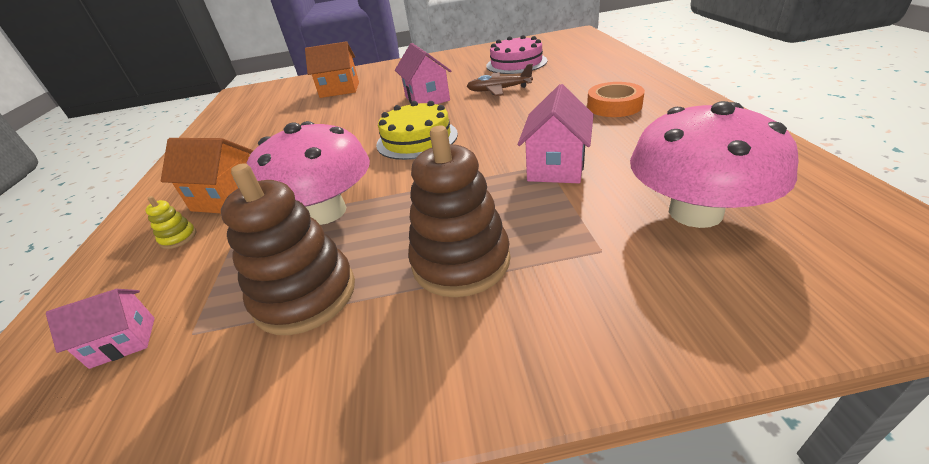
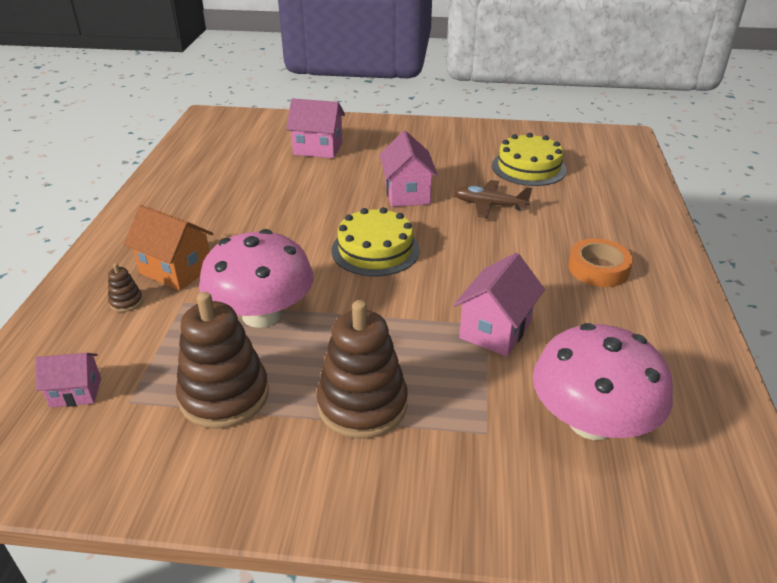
camera: 10 degrees right, 0 degrees up
yellow stacking toy [145,196,197,249] -> brown stacking toy [108,263,143,312]
orange house [305,41,359,98] -> pink house [286,98,345,158]
pink cake [486,35,547,74] -> yellow cake [492,133,567,186]

